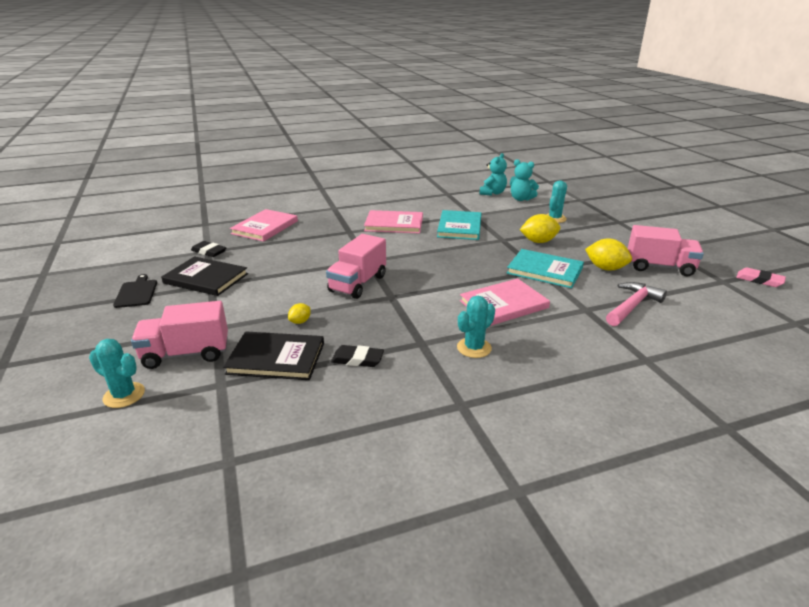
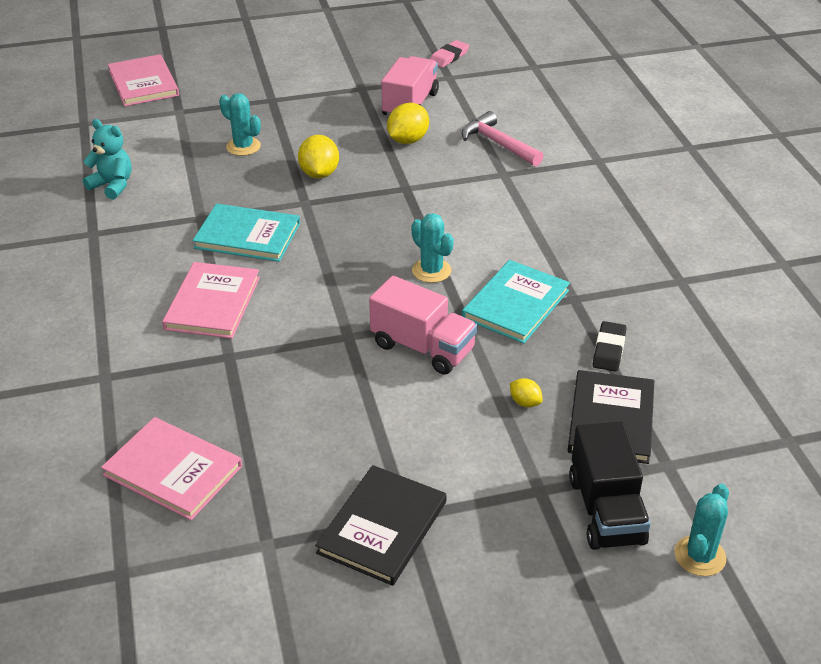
camera: 85 degrees left, 10 degrees up
black cutting board [113,274,157,308] -> none
pink truck [131,301,228,369] -> black truck [569,422,651,550]
black eraser [191,241,227,257] -> none
turquoise cactus [457,296,495,358] -> turquoise cactus moved to [412,213,454,283]
pink book [460,278,550,326] -> pink book moved to [108,54,179,106]
turquoise book [507,249,584,288] -> turquoise book moved to [462,260,570,344]
turquoise teddy bear [510,159,539,201] -> none

